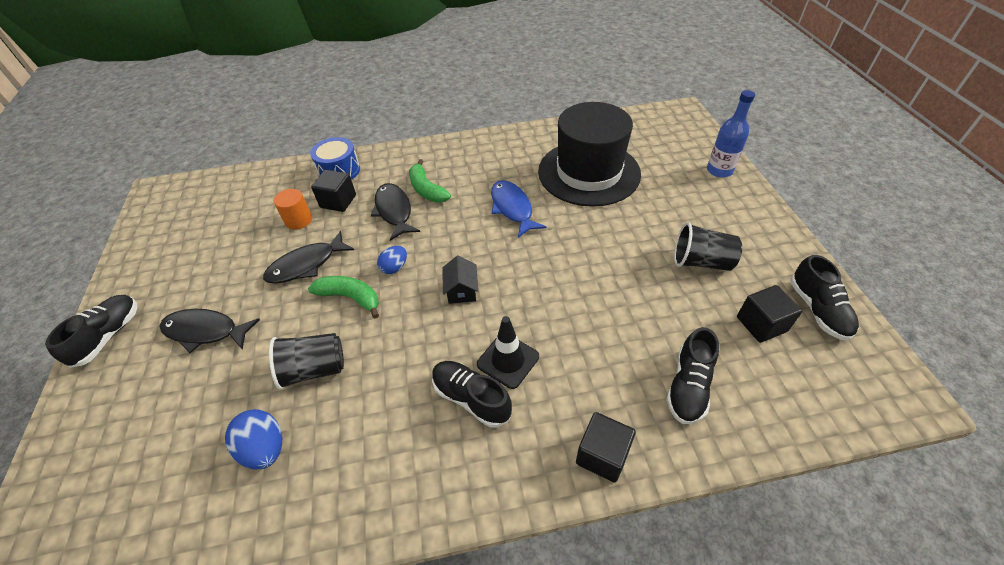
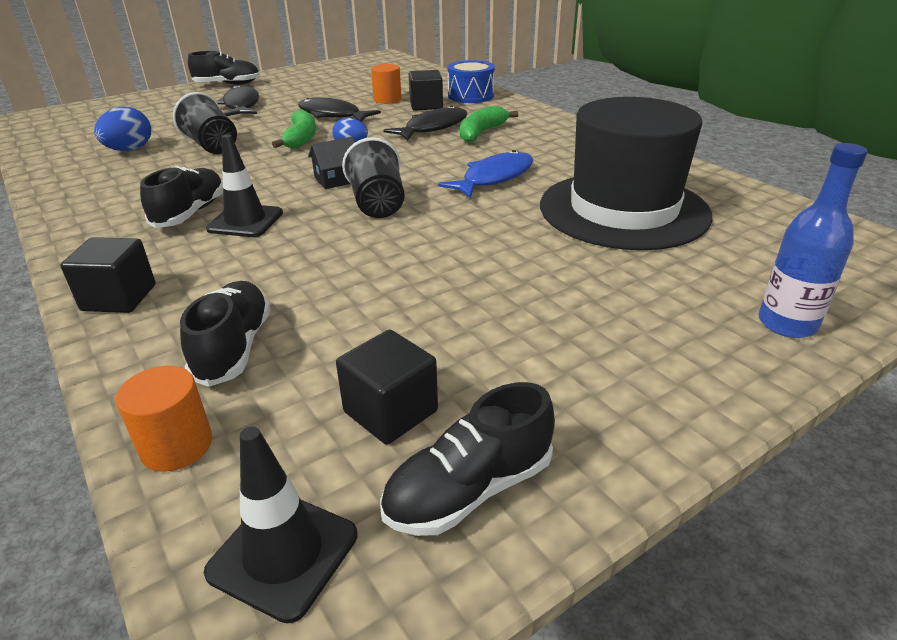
camera: 65 degrees right, 15 degrees down
black shoe [666,327,719,424] -> black shoe turned 90 degrees clockwise [180,281,271,387]
black cup [674,222,742,271] -> black cup moved to [342,137,405,218]
none -> orange cylinder [116,365,212,472]
none -> black traffic cone [204,426,357,623]

